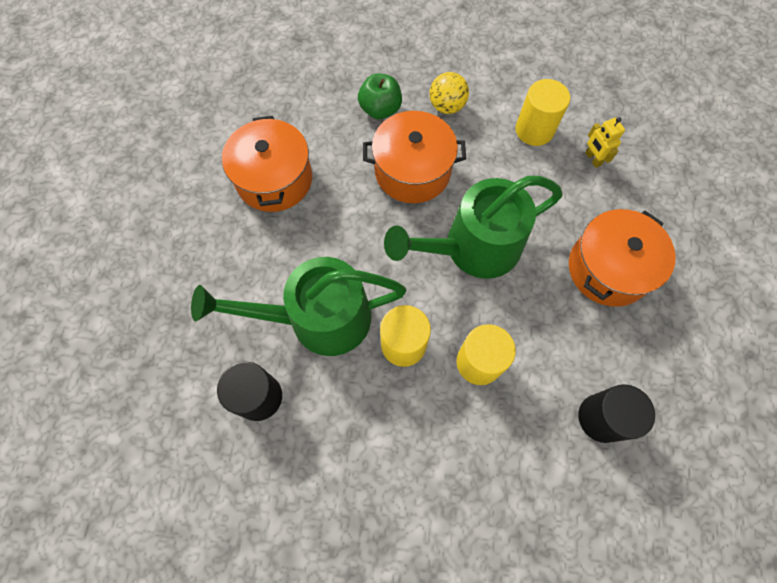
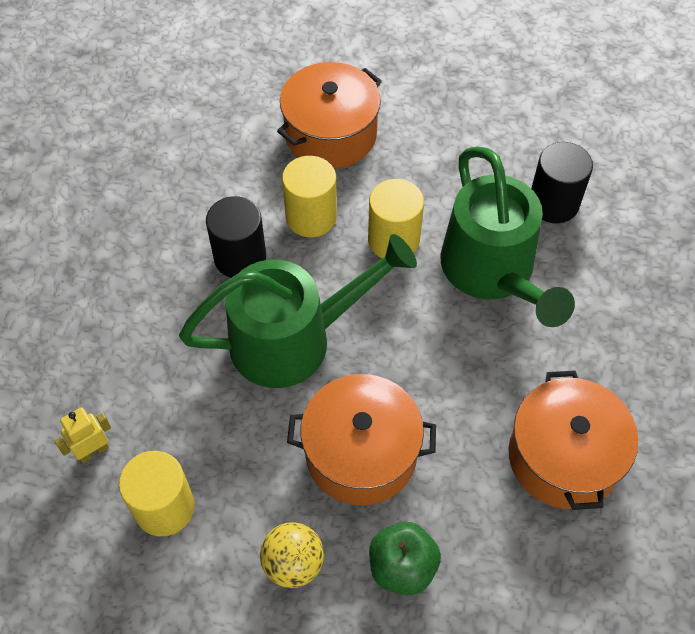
camera: 175 degrees left, 10 degrees down
green watering can [191,257,406,356] -> green watering can turned 75 degrees clockwise [440,146,575,327]
orange pot [569,209,676,307] -> orange pot moved to [277,62,382,169]
black cylinder [578,384,655,443] -> black cylinder moved to [206,196,266,278]
yellow robot [585,117,625,168] -> yellow robot turned 105 degrees counterclockwise [55,407,111,463]

